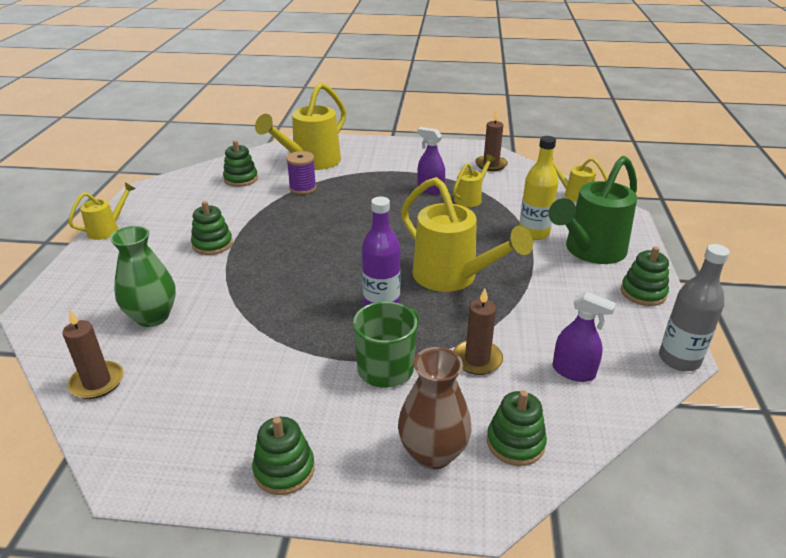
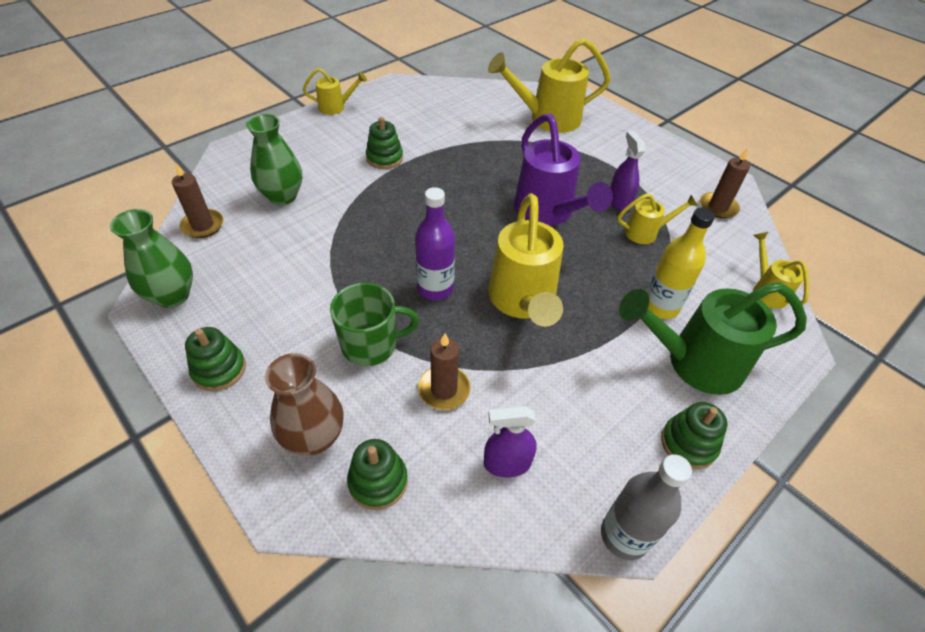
camera: 40 degrees right, 15 degrees up
green stacking toy [223,140,258,187] -> none
purple spool [286,151,317,195] -> none
purple spray bottle [553,292,616,382] -> purple spray bottle turned 105 degrees clockwise [484,406,537,477]
none -> green vase [110,209,193,308]
none -> purple watering can [514,114,613,226]

